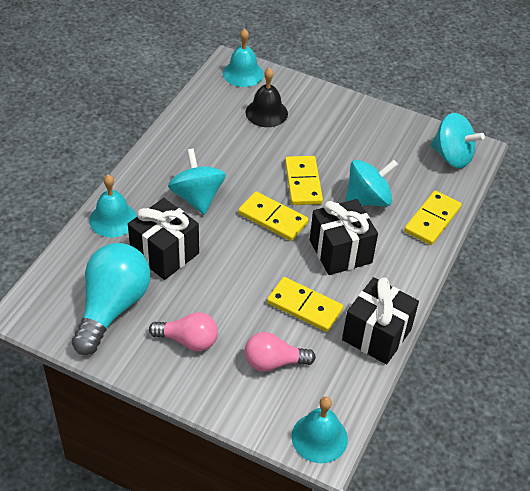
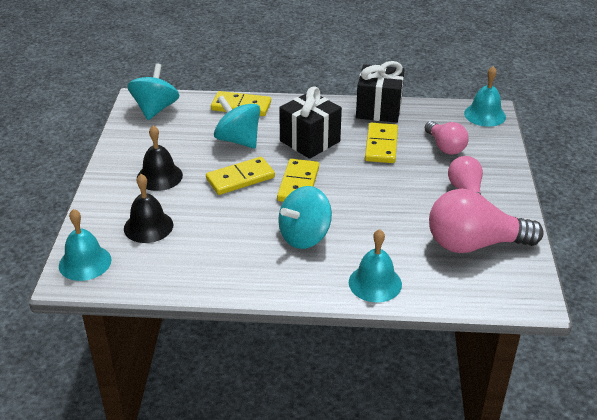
camera: 110 degrees left, 10 degrees down
turquoise light bulb [72,243,151,355] -> pink light bulb [429,189,544,253]
black gift [128,198,199,280] -> none
none -> black bell [137,125,183,191]

